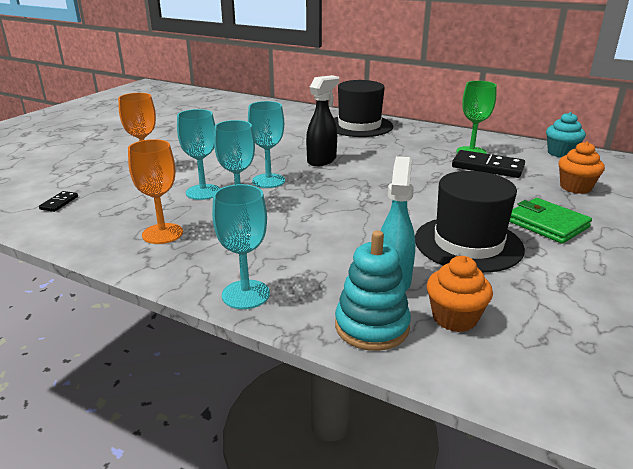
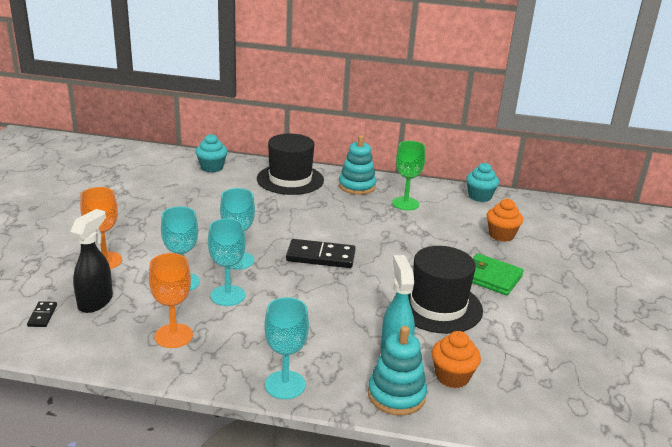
camera: 20 degrees left, 0 degrees up
black spray bottle [306,75,339,166] -> black spray bottle moved to [70,209,113,313]
black domino [452,150,525,178] -> black domino moved to [286,239,356,268]
none -> turquoise cupcake [195,134,228,173]
none -> turquoise stacking toy [339,135,376,195]

